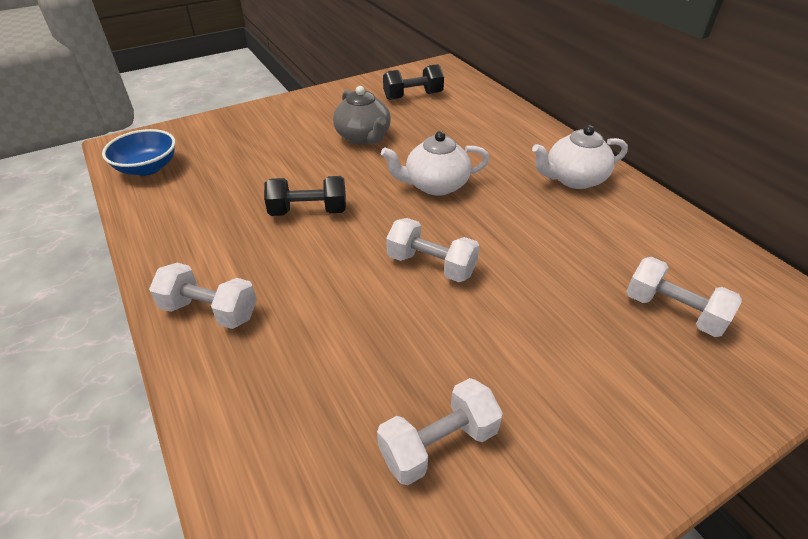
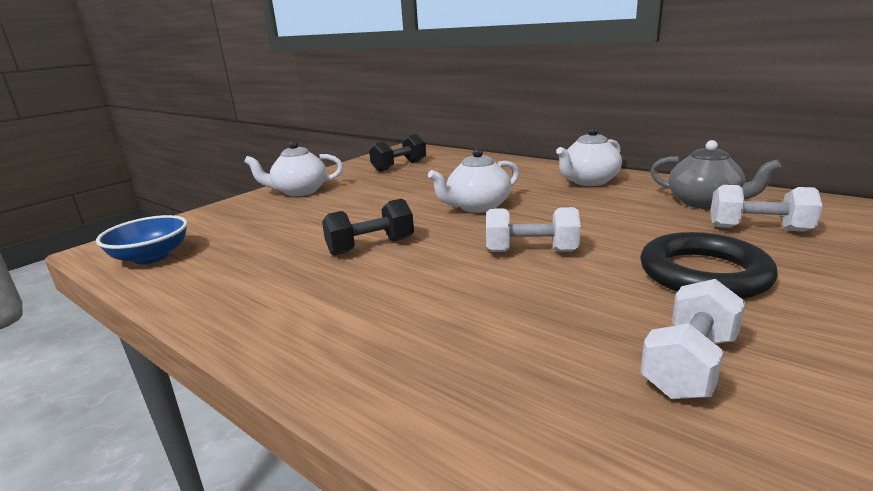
camera: 20 degrees left, 20 degrees down
white dumbbell [149,263,257,329] -> none
grey teapot [333,86,391,145] -> grey teapot moved to [650,140,781,209]
none -> white teapot [244,141,343,196]
none -> black ring [640,232,778,299]

